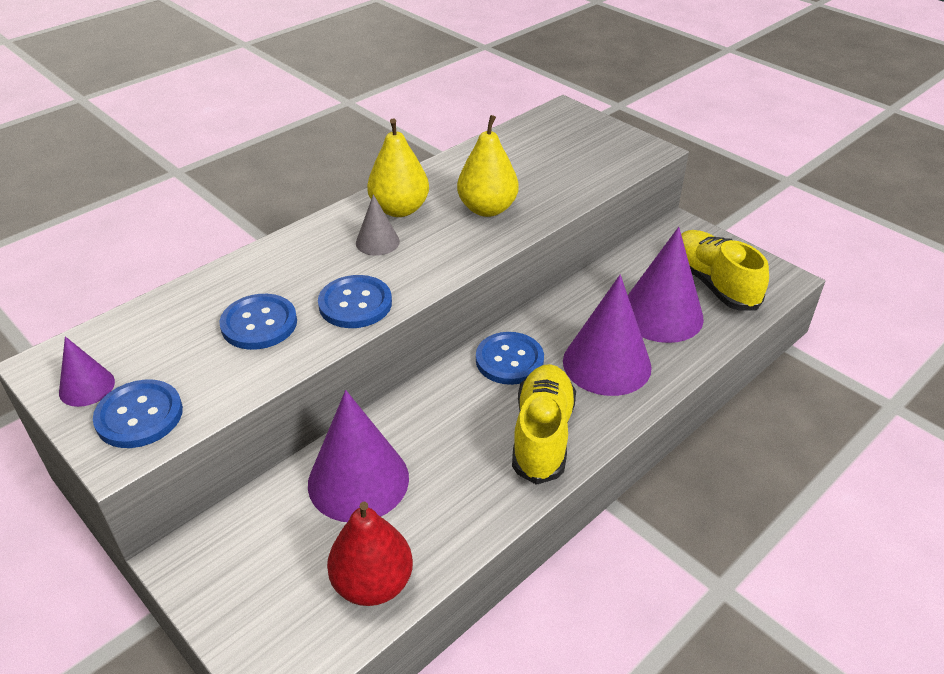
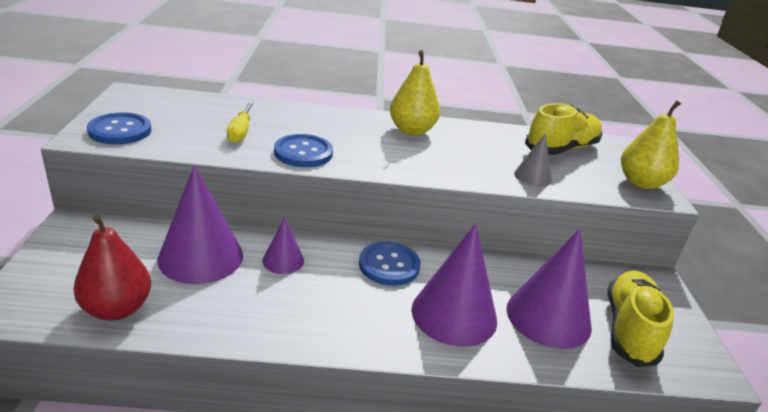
camera: 40 degrees right, 10 degrees down
purple cone [59,336,115,407] -> purple cone moved to [263,217,304,274]
blue button [219,294,297,350] -> yellow screwdriver [227,102,254,143]
grey cone [356,194,400,256] -> grey cone moved to [514,134,552,187]
yellow pear [457,115,519,217] -> yellow pear moved to [621,101,681,189]
yellow shoe [512,364,576,485] -> yellow shoe moved to [525,103,602,155]

